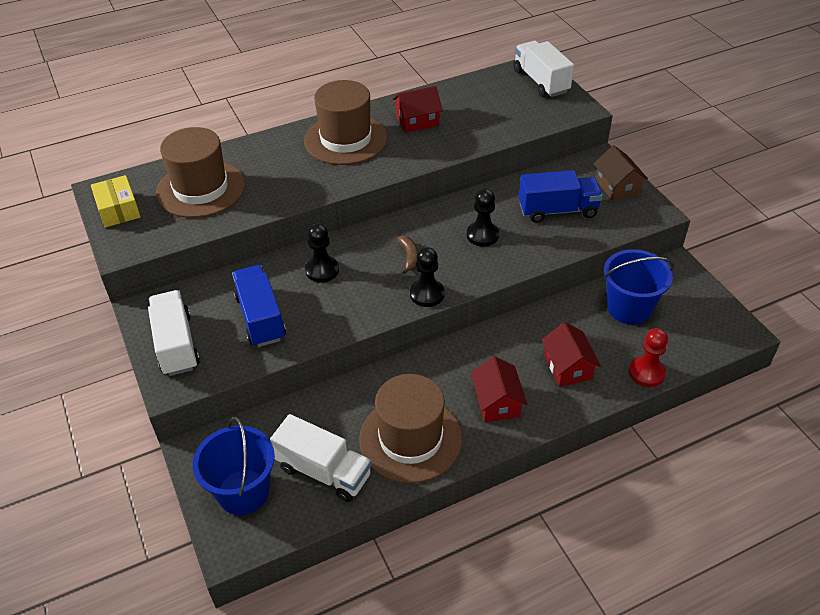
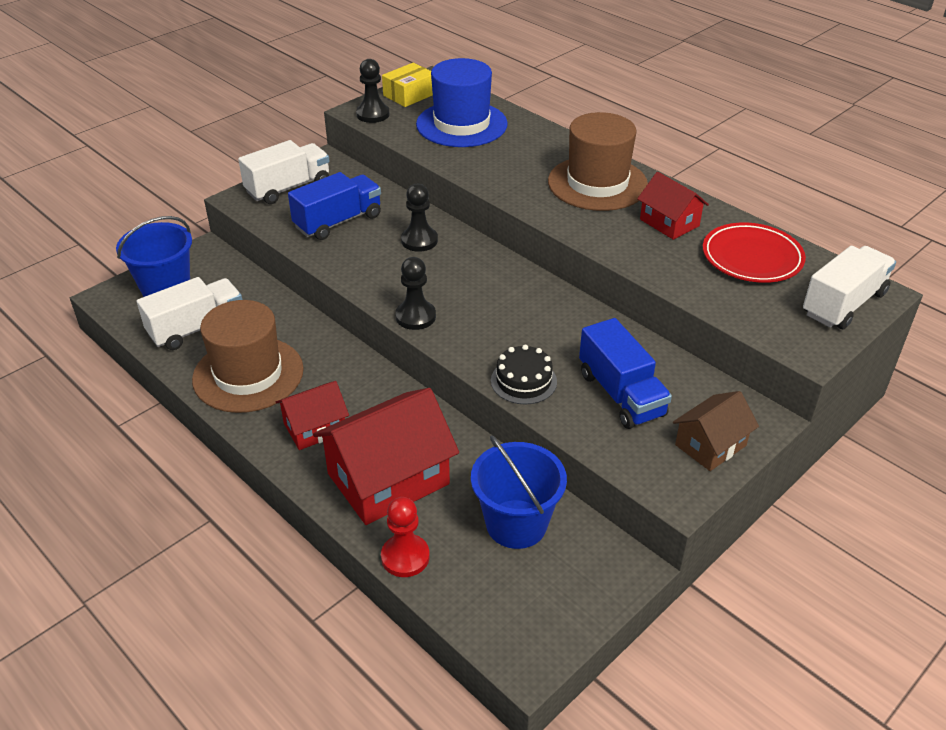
camera: 70 degrees right, 5 degrees down
brown hat [156,127,245,218] -> blue hat [416,58,508,147]
white truck [270,414,372,502] -> white truck turned 135 degrees counterclockwise [137,277,242,350]
brown banana [397,236,418,274] -> none
black pawn [467,189,499,247] -> black pawn moved to [356,59,389,123]
red house [542,322,601,387] -> red house [313,388,459,525], size x1.79
none -> black cake [491,344,557,404]
none -> red plate [703,222,806,283]

